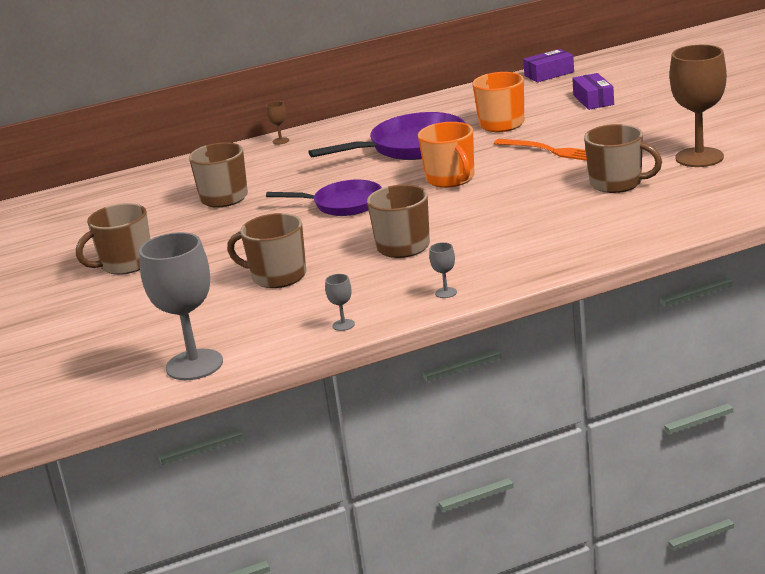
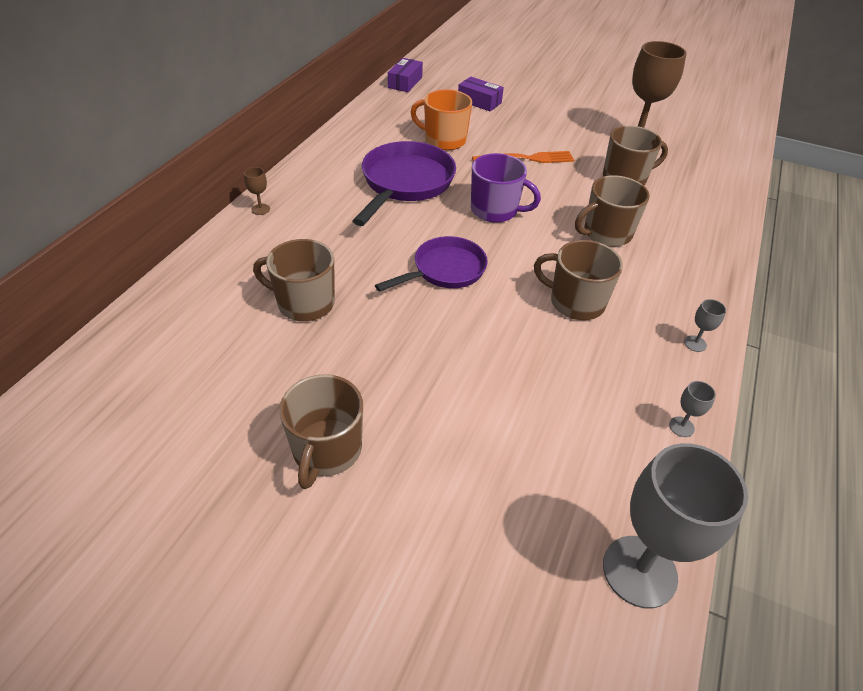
camera: 50 degrees left, 20 degrees up
brown mug [227,213,306,288] -> brown mug moved to [575,175,650,247]
orange mug [418,122,474,188] -> purple mug [471,153,541,223]

